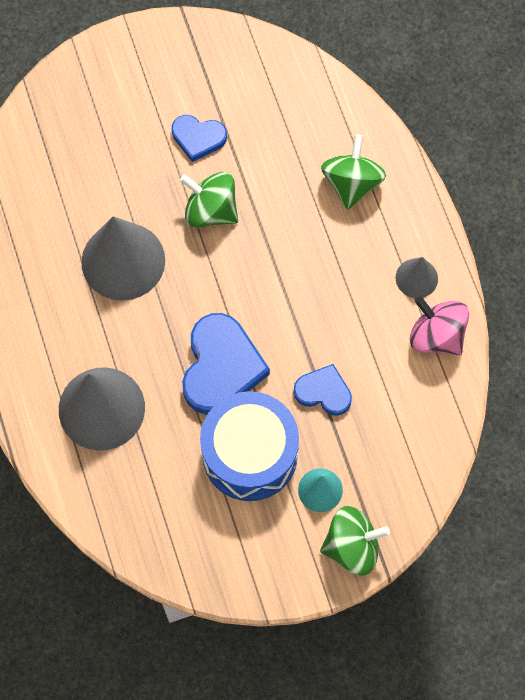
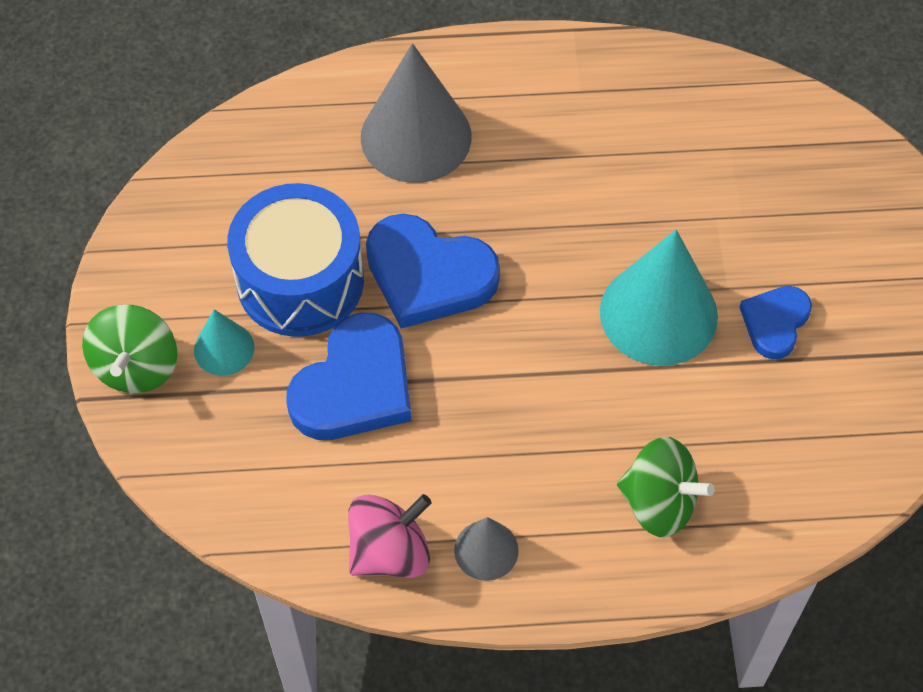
camera: 105 degrees right, 10 degrees down
grey cone [81,216,165,301] -> none
green spinning top [180,172,238,228] -> turquoise cone [600,230,718,366]
blue heart [293,364,352,416] -> blue heart [286,313,411,440], size x1.73

